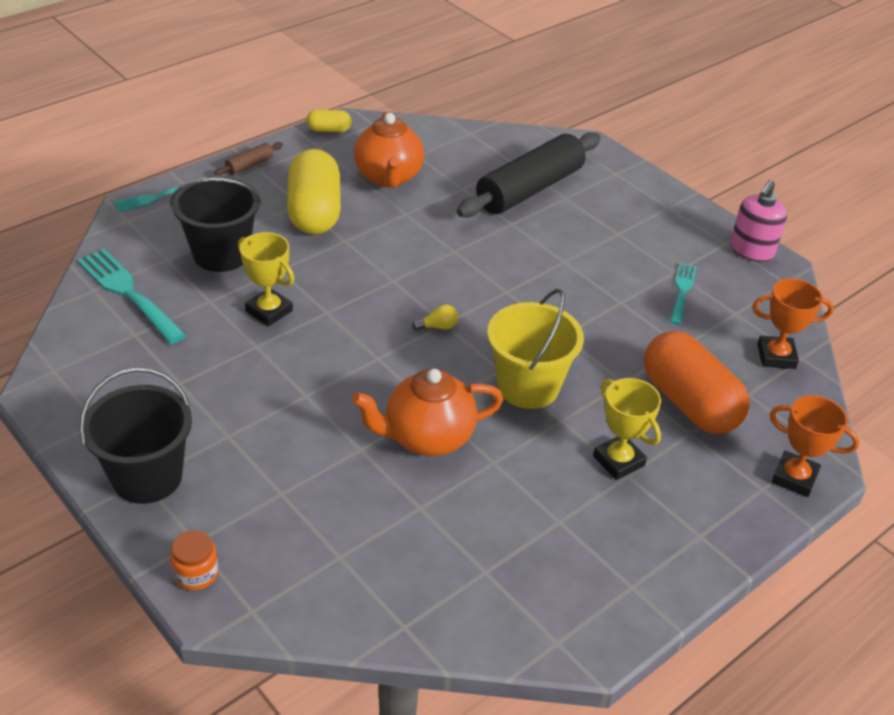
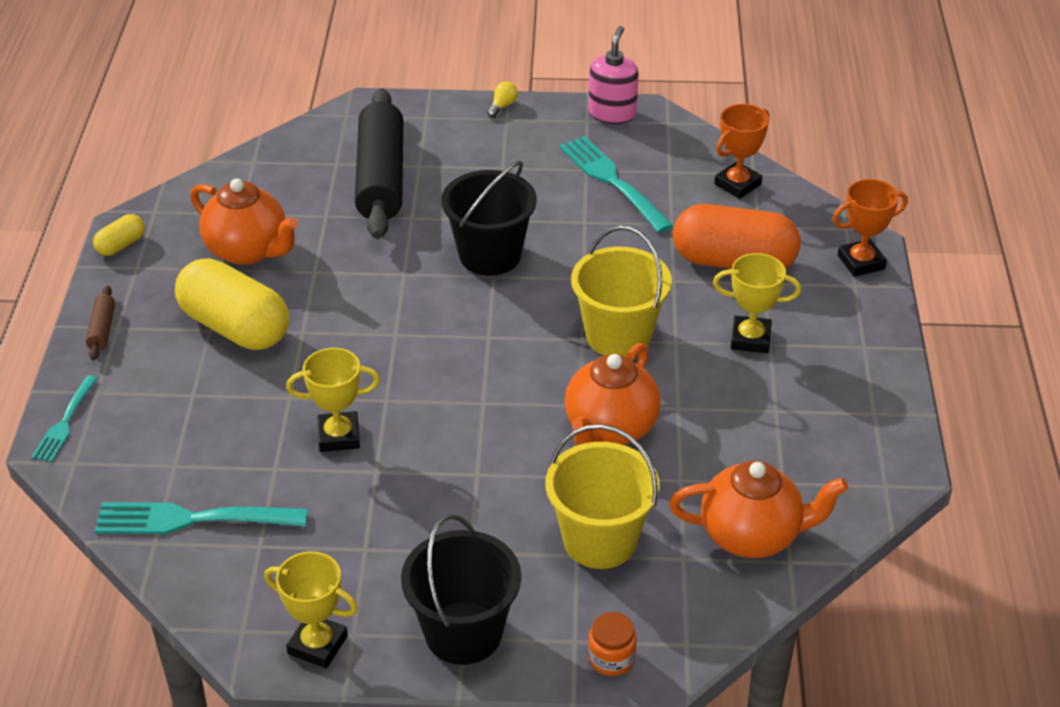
camera: 45 degrees left, 0 degrees up
black bucket [170,177,262,272] -> black bucket moved to [441,161,537,276]
yellow light bulb [412,304,458,331] -> yellow light bulb moved to [487,81,518,118]
turquoise fork [670,263,697,325] -> turquoise fork [559,136,674,233], size x1.67
pink soap dispenser [730,180,787,262] -> pink soap dispenser turned 150 degrees counterclockwise [588,26,639,124]
none -> yellow trophy [264,551,358,668]
none -> yellow bucket [546,424,660,569]
none -> orange teapot [669,460,848,558]

